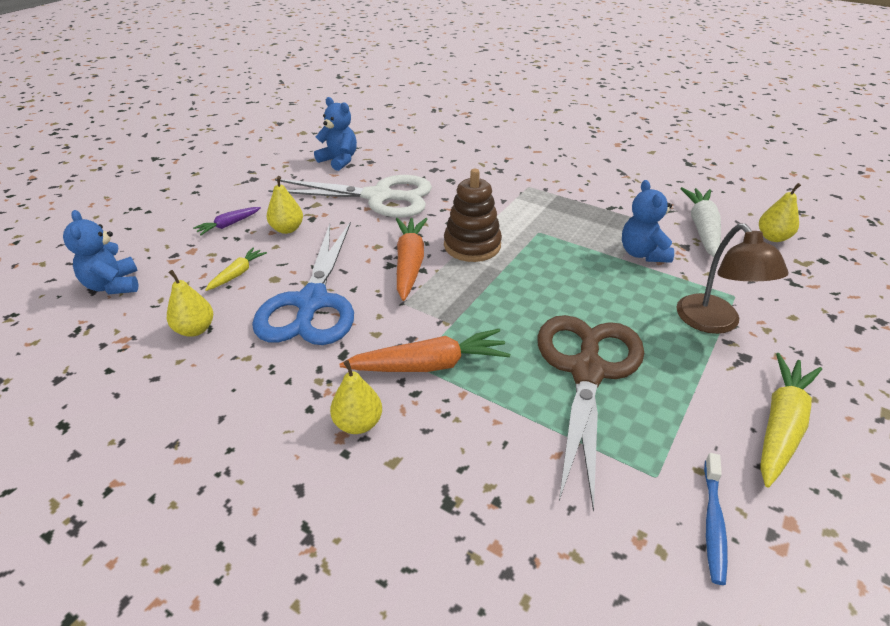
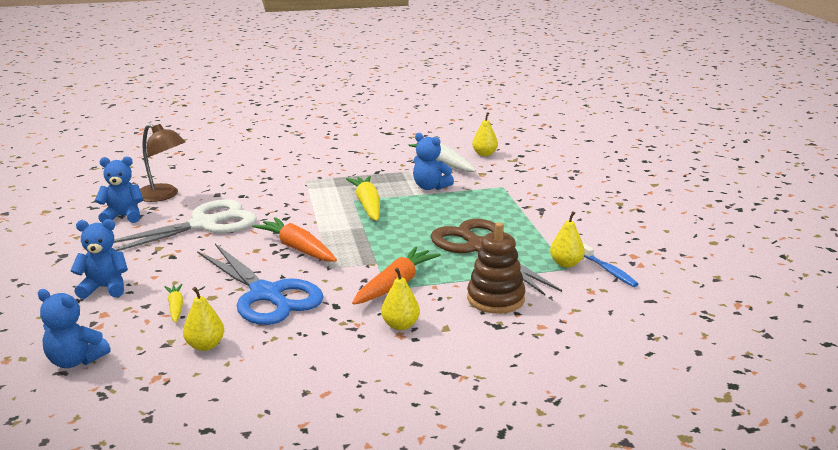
camera: 45 degrees left, 15 degrees down
purple carrot [193,207,261,235] -> blue teddy bear [70,219,128,299]
yellow pear [267,176,303,234] -> yellow pear moved to [550,211,585,268]
brown stacking toy [444,169,502,262] -> brown stacking toy moved to [467,222,526,314]
brown lamp [676,223,789,334] -> brown lamp moved to [140,124,185,202]
yellow carrot [760,353,822,488] -> yellow carrot moved to [346,176,380,221]

